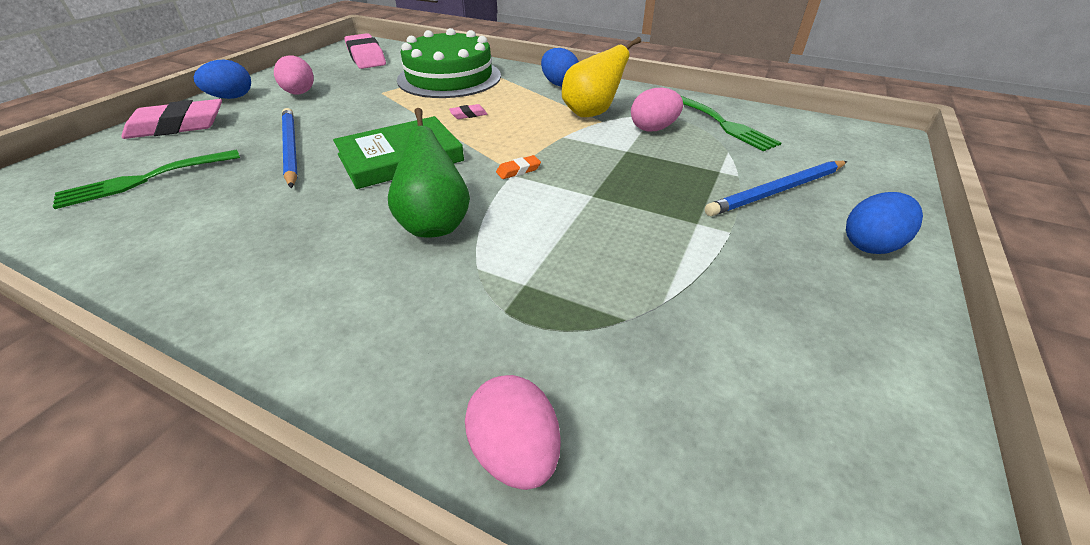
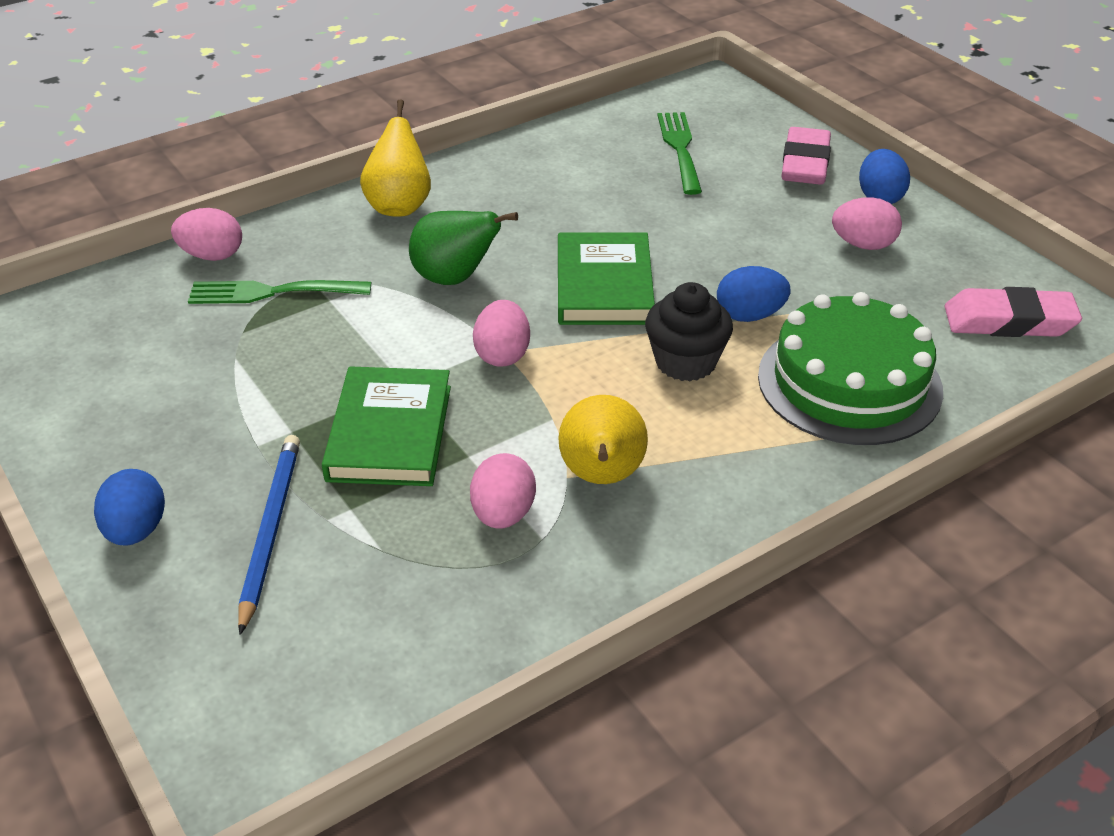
camera: 120 degrees right, 0 degrees up
blue pencil [282,108,298,188] -> none
pink eraser [449,104,487,119] -> black cupcake [645,282,733,381]
orange eraser [496,155,541,179] -> pink egg [473,300,530,367]
blue egg [541,48,579,87] -> blue egg moved to [717,266,791,322]
green fork [681,96,781,151] -> green fork moved to [188,280,371,304]
none -> green book [322,366,451,486]
none -> yellow pear [360,99,431,217]

